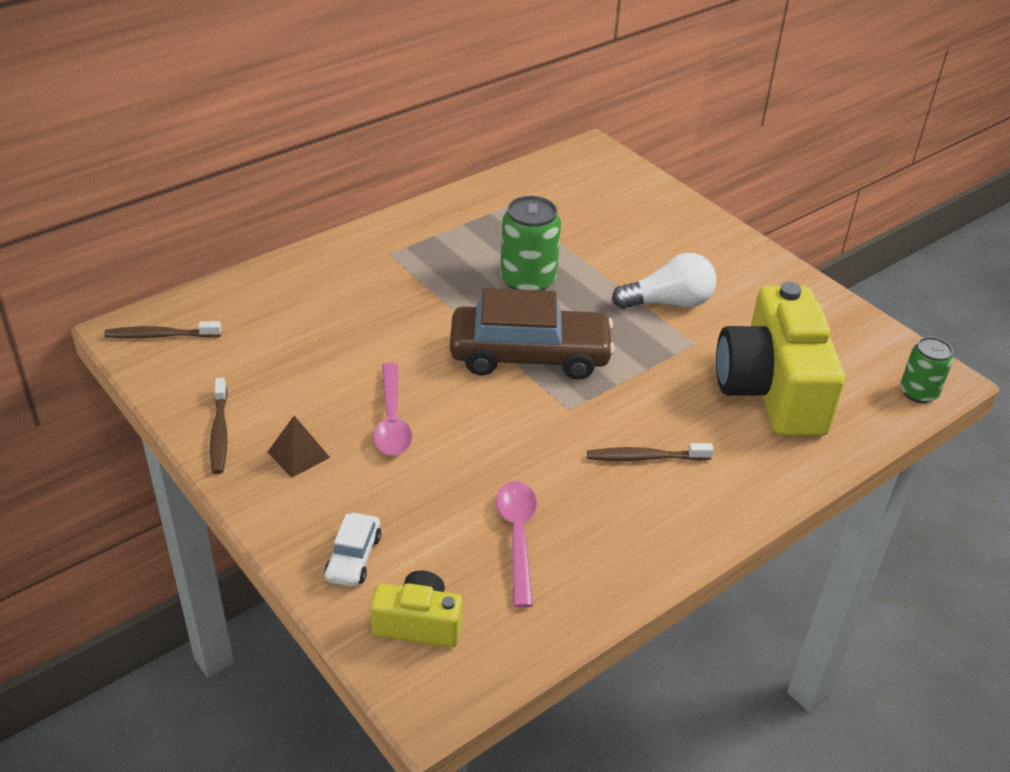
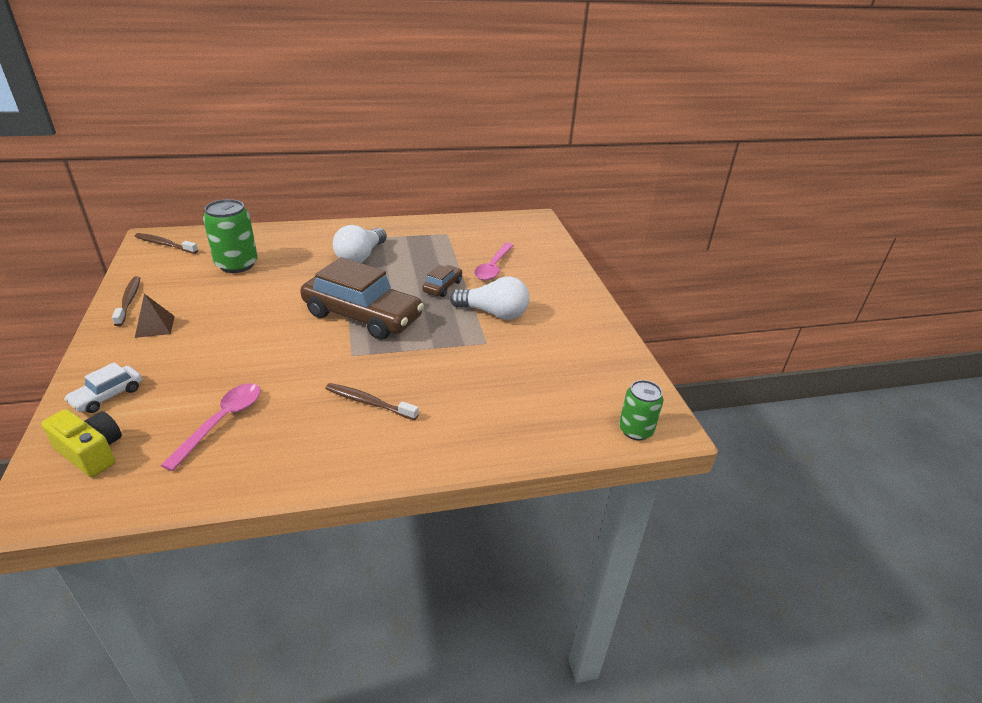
camera: 25 degrees right, 5 degrees down
brown toothbrush [210,377,227,474] -> brown toothbrush turned 150 degrees clockwise [112,276,140,326]
pink spoon [373,363,412,456] -> pink spoon moved to [474,243,514,280]
green can [500,196,561,290] -> green can moved to [203,199,258,273]
yellow camera [716,282,845,436] -> none
none -> white light bulb [333,225,387,263]
none -> brown car [422,265,462,297]

